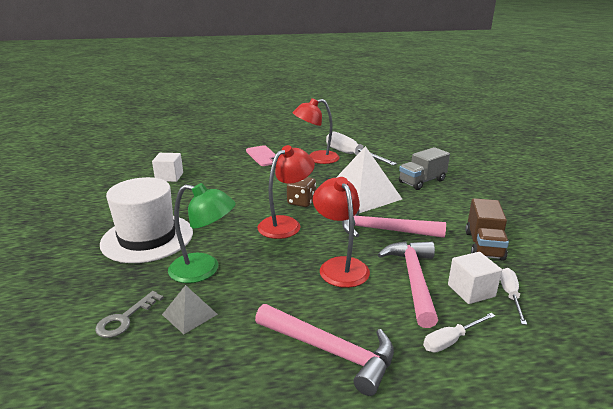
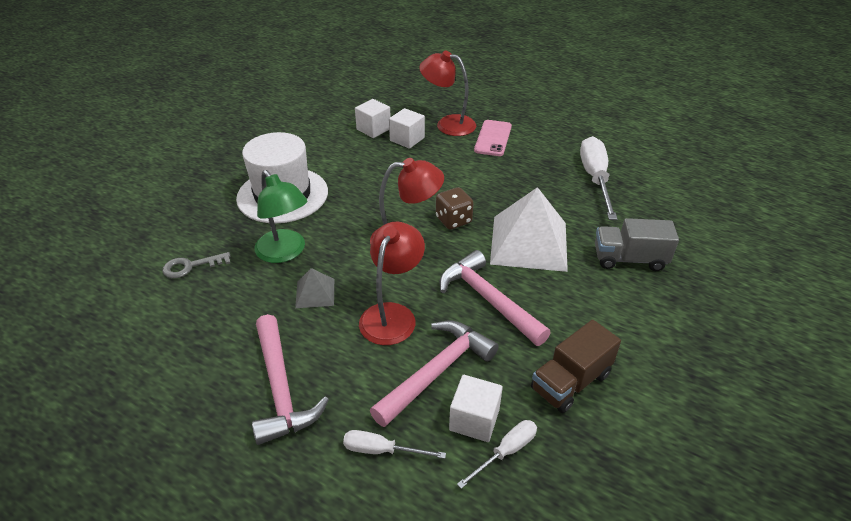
camera: 40 degrees right, 15 degrees up
grey pyramid [162,285,218,334] -> grey pyramid moved to [295,268,334,308]
red lamp [293,98,340,164] -> red lamp moved to [419,50,476,136]
none -> white cube [389,108,425,149]

